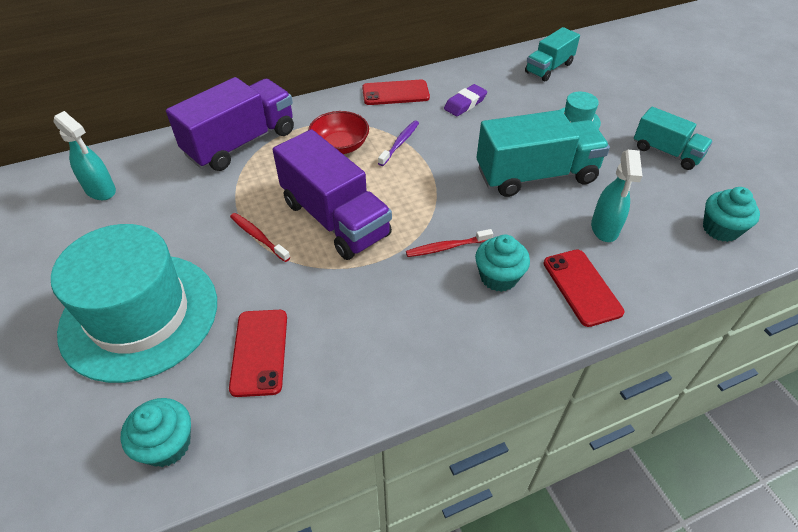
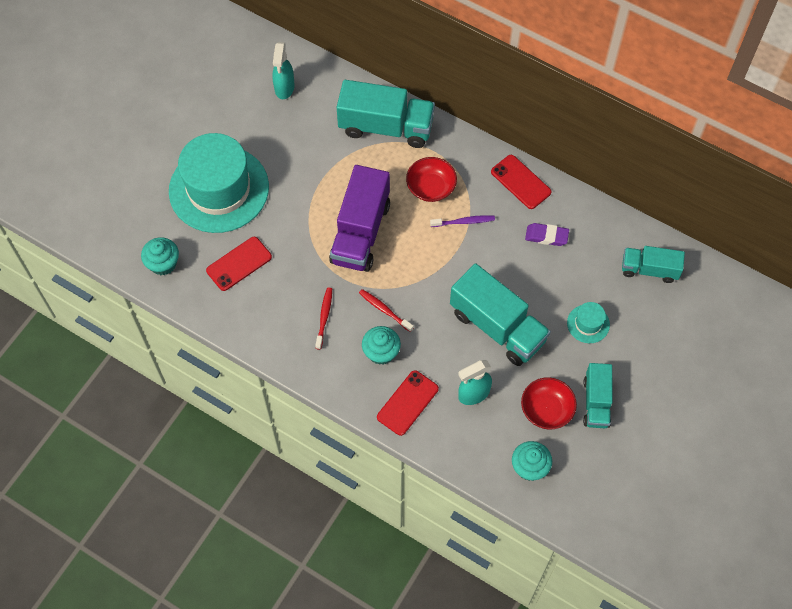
camera: 55 degrees right, 15 degrees up
purple truck [166,77,294,171] -> turquoise truck [337,80,435,148]
red toothbrush [230,213,290,262] -> red toothbrush moved to [315,288,332,350]
none -> red bowl [521,377,577,429]

